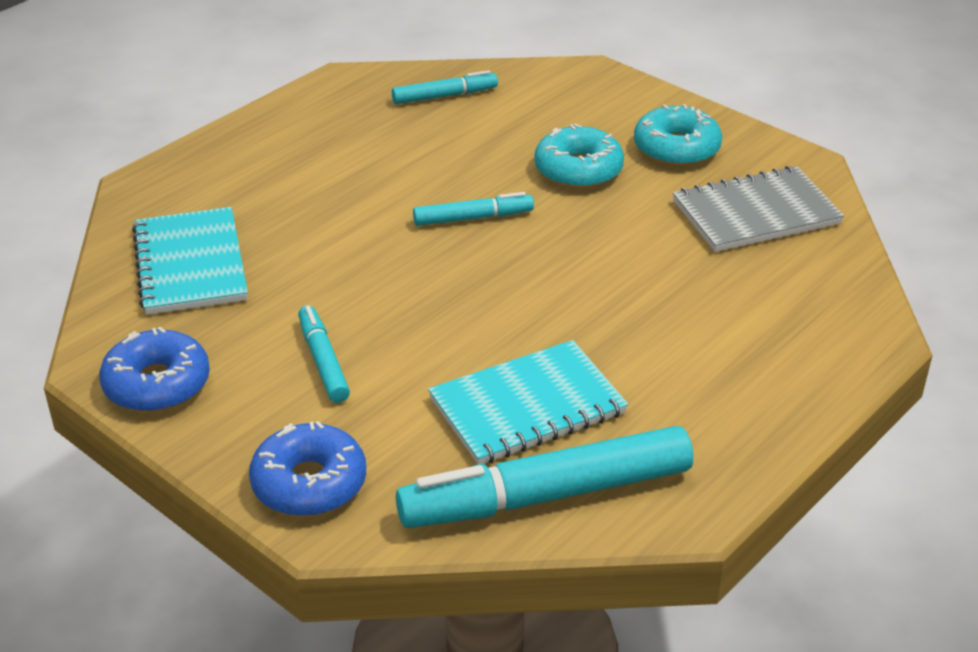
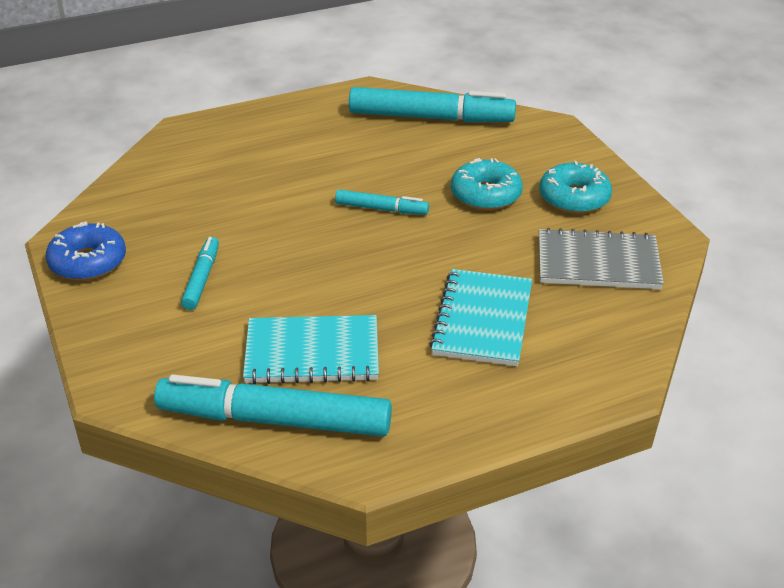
camera: 25 degrees right, 0 degrees up
turquoise notebook [132,207,248,315] -> turquoise notebook moved to [430,269,532,366]
blue donut [249,421,366,516] -> none
turquoise marker [392,70,498,104] -> turquoise marker [349,87,516,122], size x1.98

